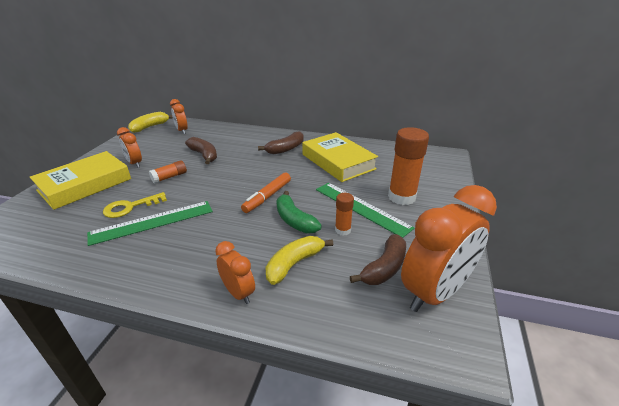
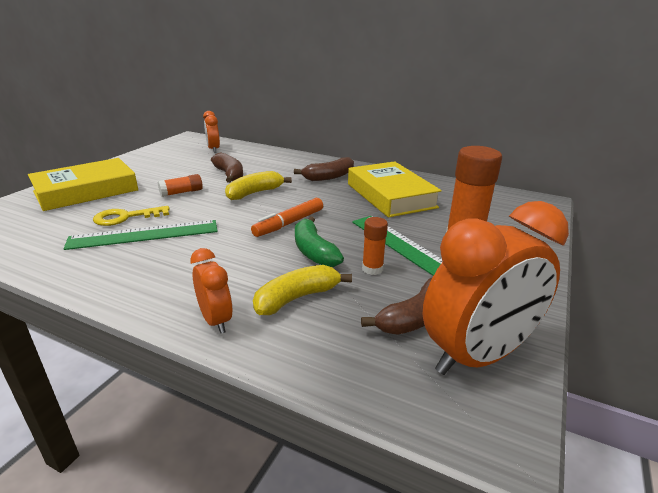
camera: 10 degrees right, 5 degrees down
orange clock [117,127,142,167] -> none
yellow banana [128,112,173,133] -> yellow banana moved to [225,171,292,200]

